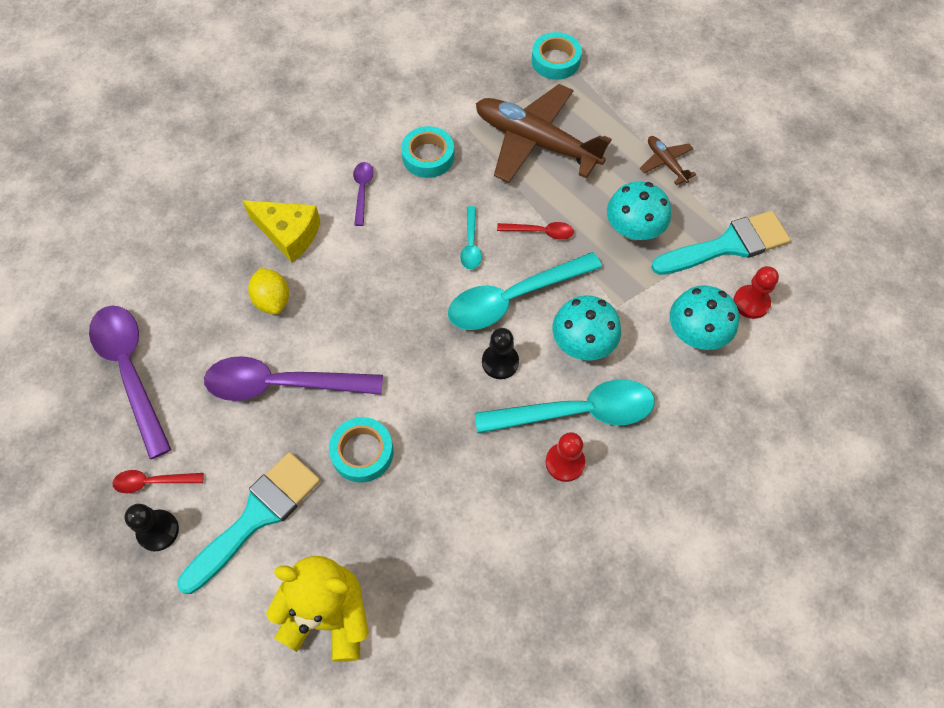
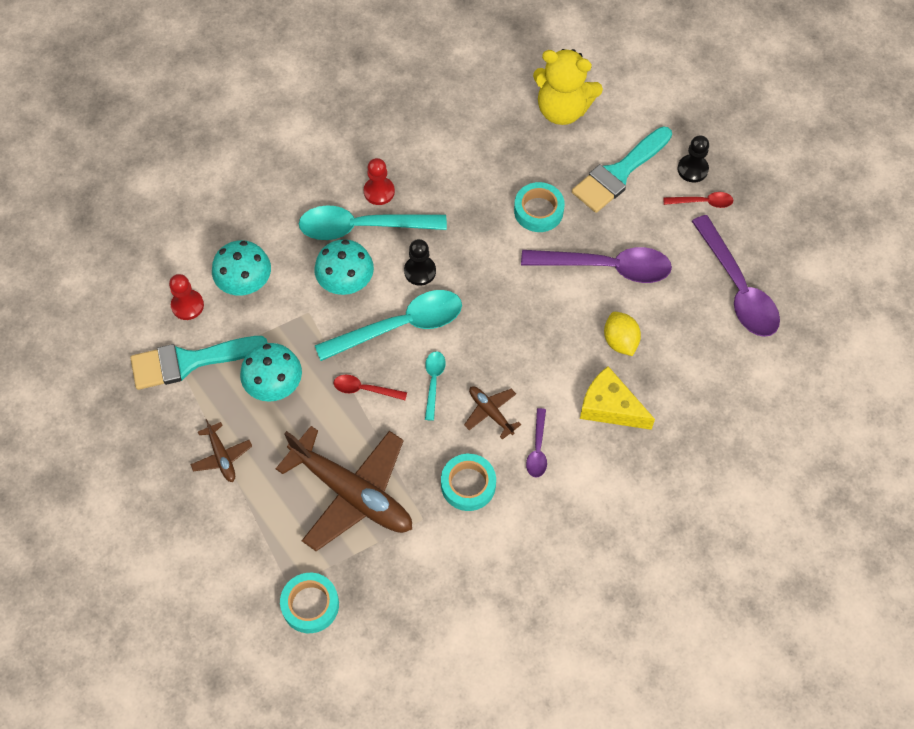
camera: 175 degrees left, 0 degrees up
none -> brown plane [464,386,521,440]

